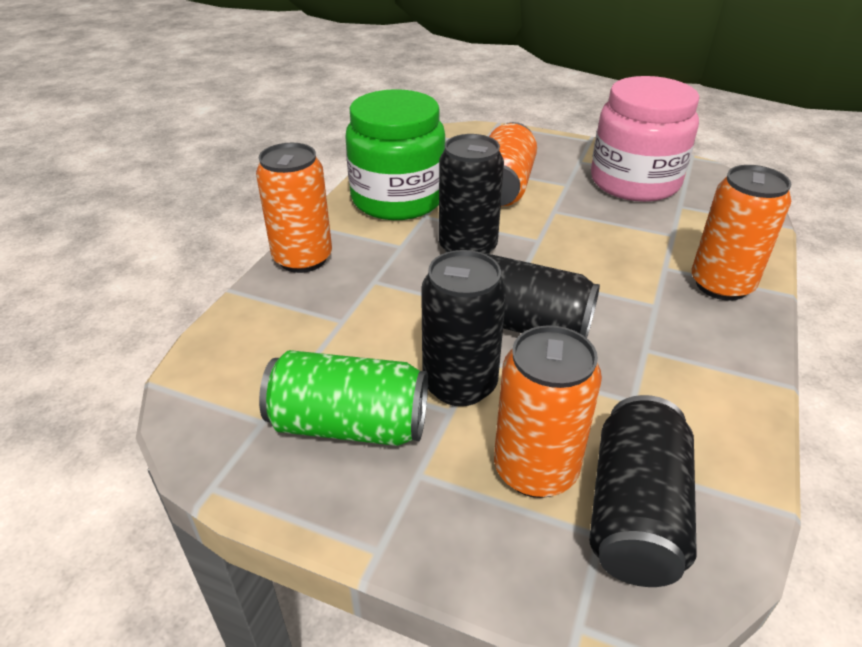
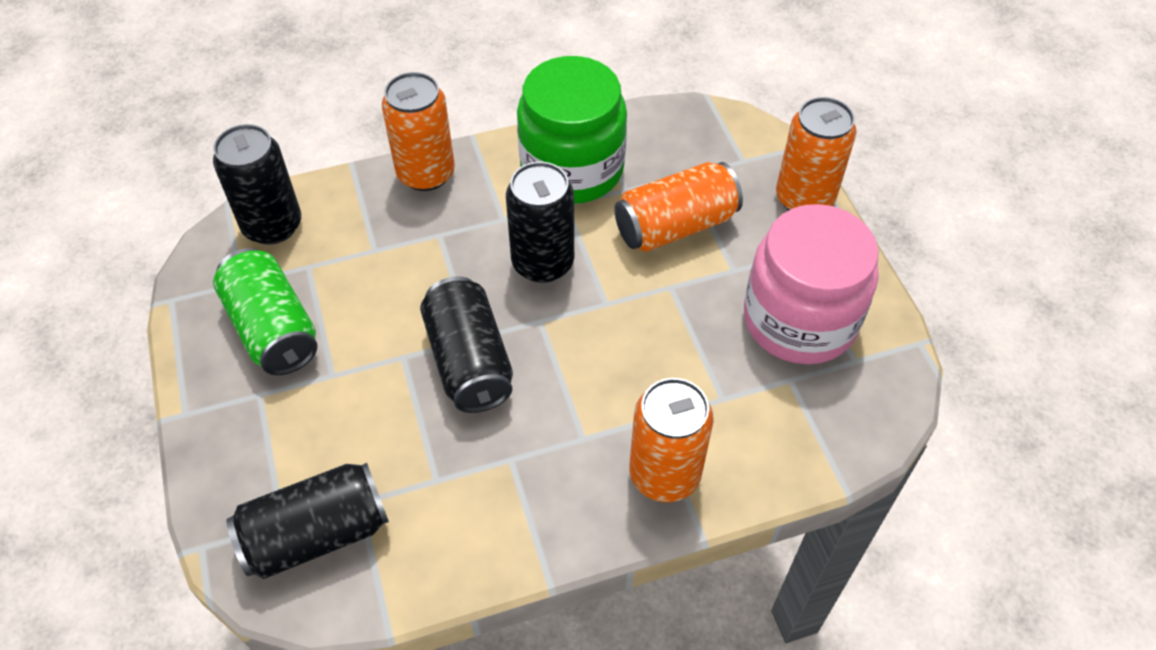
camera: 50 degrees right, 15 degrees up
black can [421,250,506,406] -> black can moved to [213,124,301,245]
orange can [494,325,602,498] -> orange can moved to [776,97,857,210]

